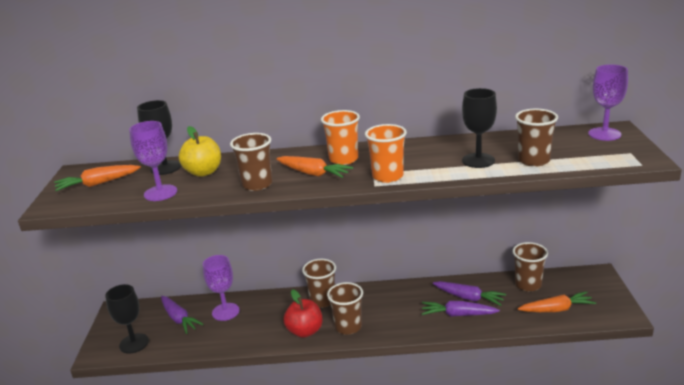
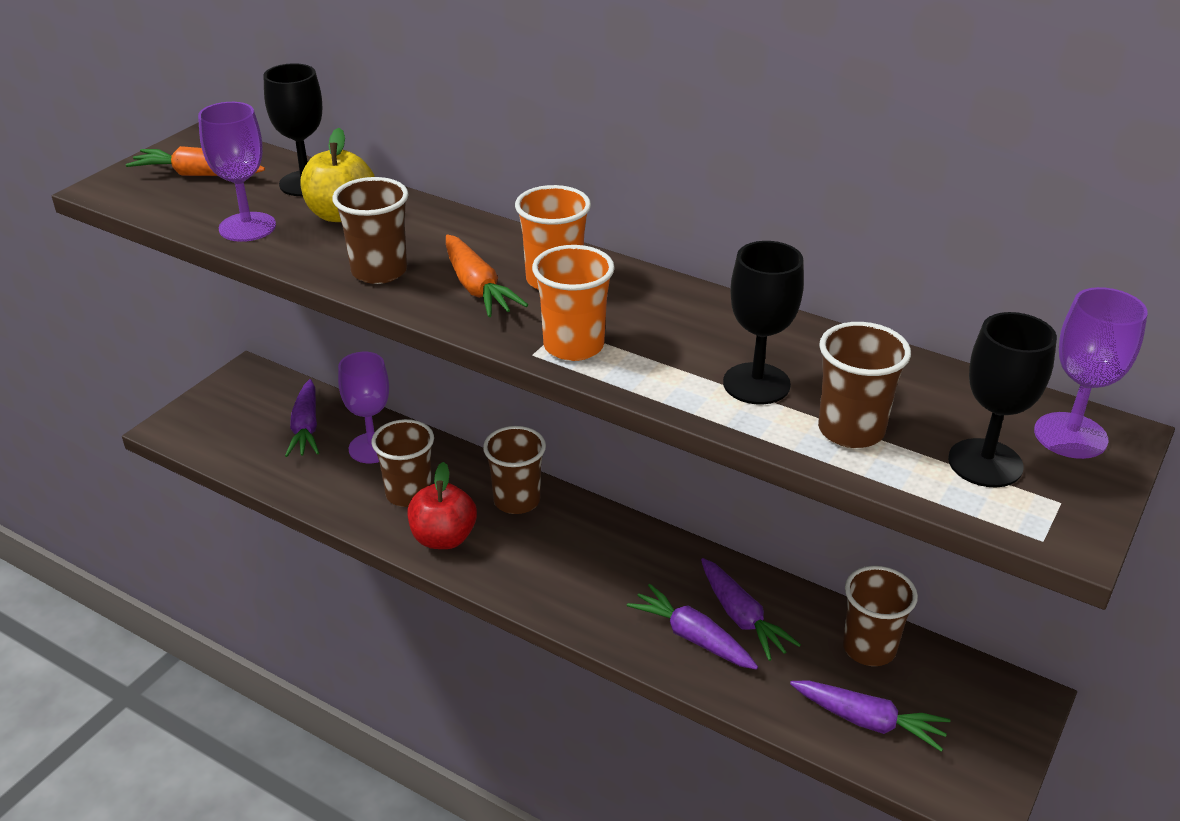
camera: 30 degrees right, 10 degrees up
black goblet [105,284,149,354] -> black goblet moved to [948,312,1057,488]
brown cup [327,282,363,335] -> brown cup moved to [372,419,434,507]
orange carrot [517,291,596,312] -> purple carrot [790,680,951,752]

